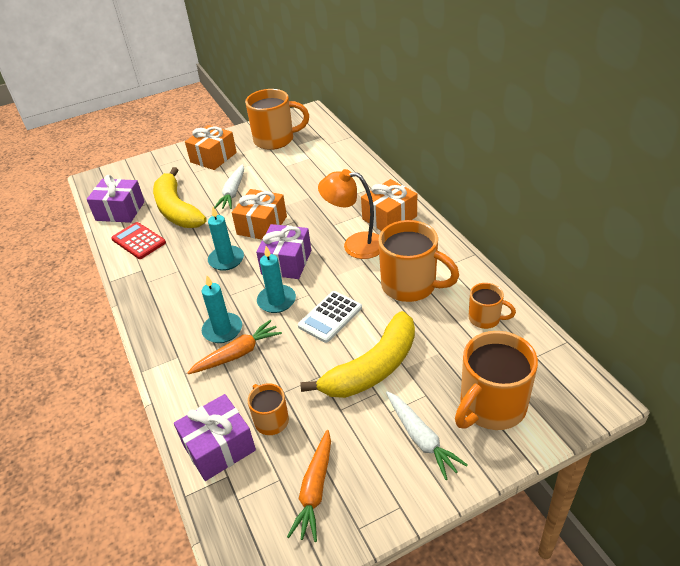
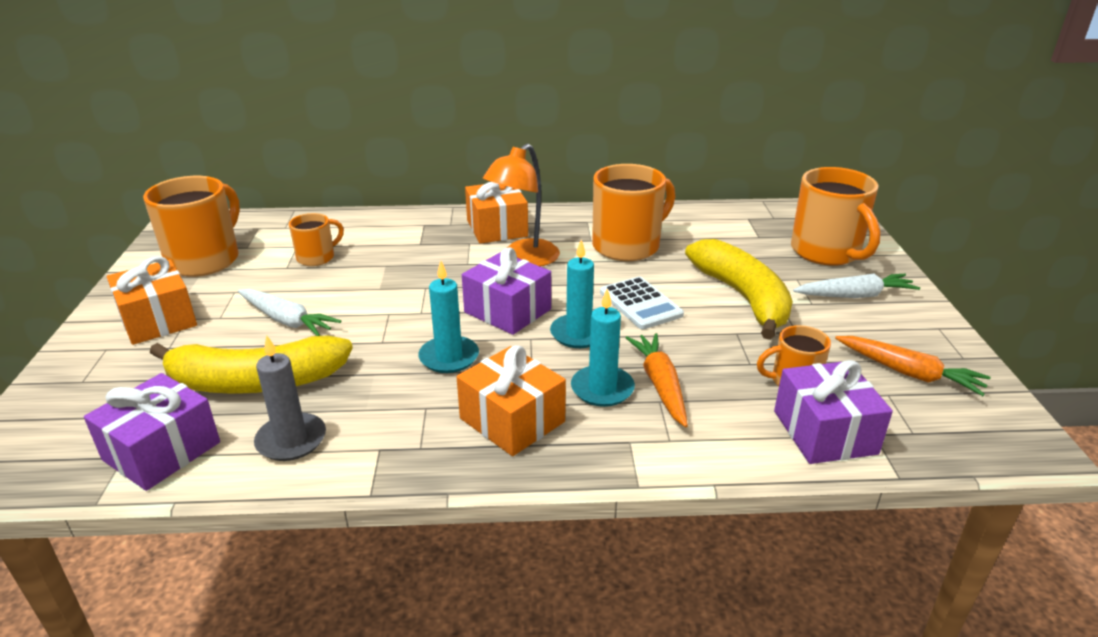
camera: 70 degrees left, 10 degrees down
red calculator [111,222,166,259] -> grey candle [254,335,326,461]
orange gift [232,189,287,240] -> orange gift moved to [457,345,566,456]
orange mug [469,283,516,329] -> orange mug moved to [289,213,344,266]

